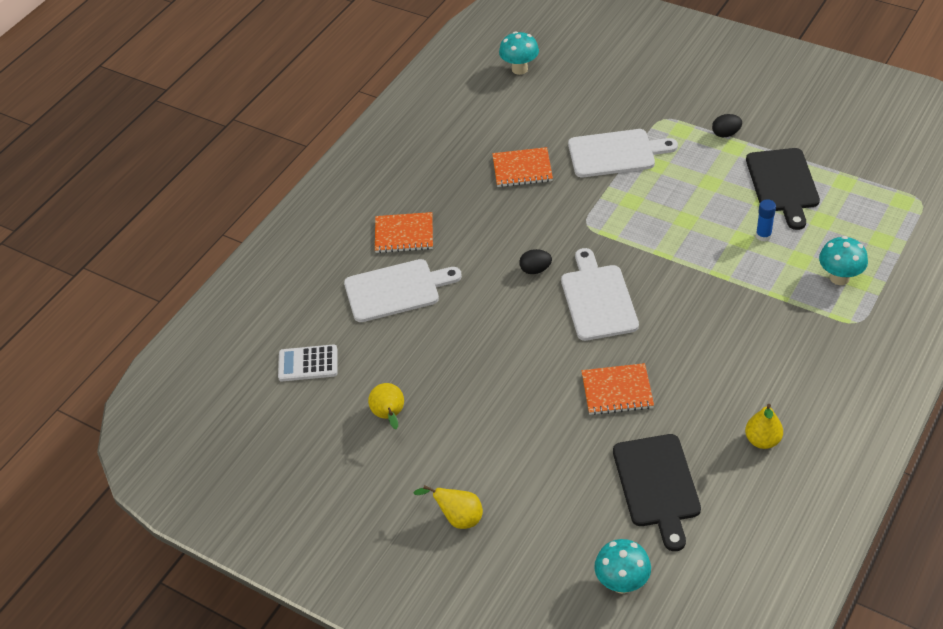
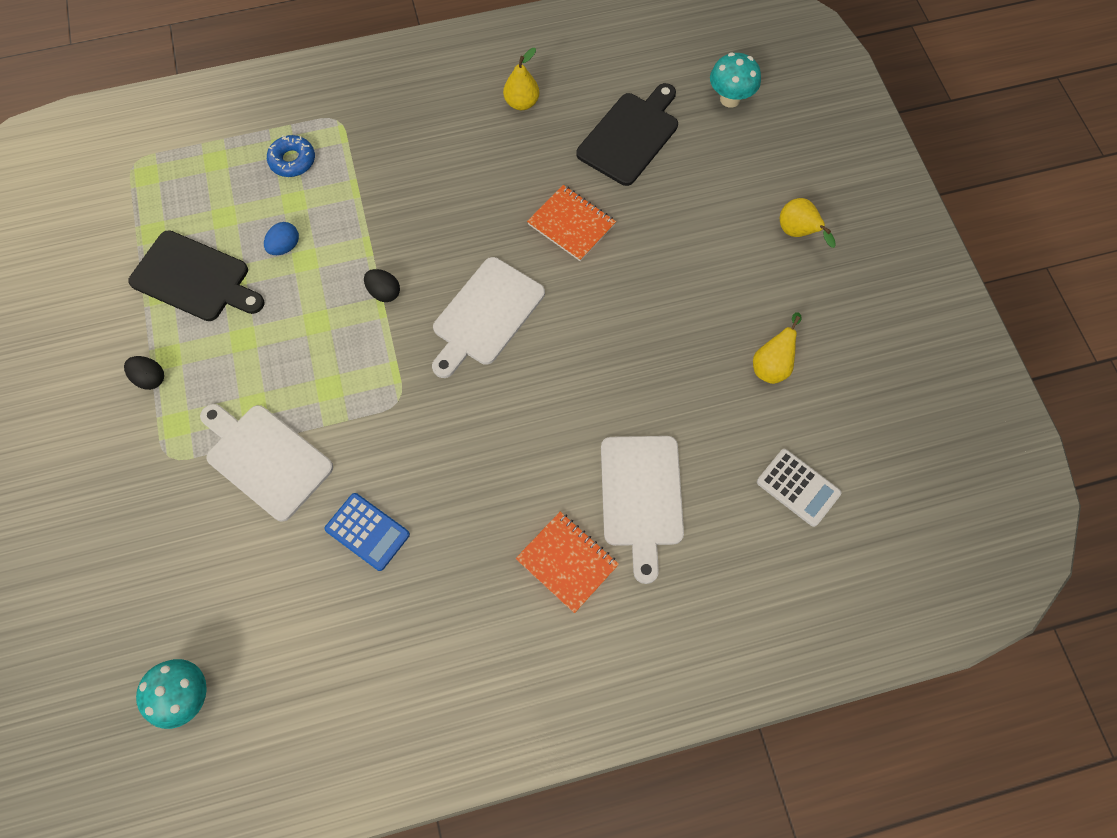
camera: 140 degrees left, 20 degrees up
white cutting board [344,259,462,322] -> white cutting board turned 120 degrees counterclockwise [601,436,684,584]
orange notebook [492,147,553,187] -> blue calculator [325,493,410,571]
black egg [519,249,552,274] -> black egg moved to [364,269,400,302]
black cutting board [746,148,820,230] -> black cutting board turned 75 degrees clockwise [128,230,264,321]
blue glue stick [756,199,776,241] -> blue egg [264,222,299,255]
turquoise mushroom [819,236,868,285] -> blue donut [267,135,315,177]

